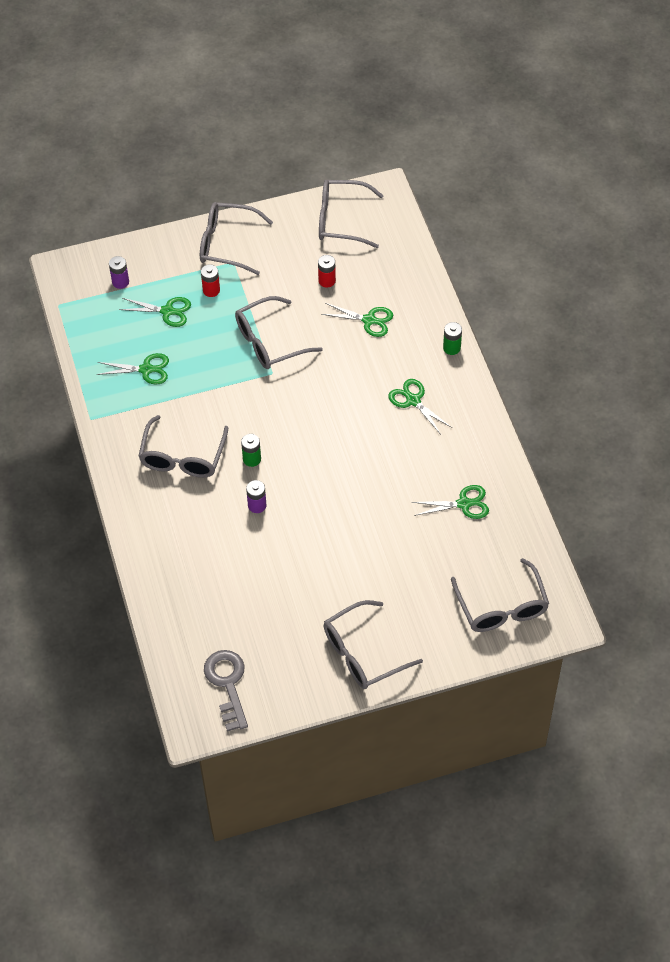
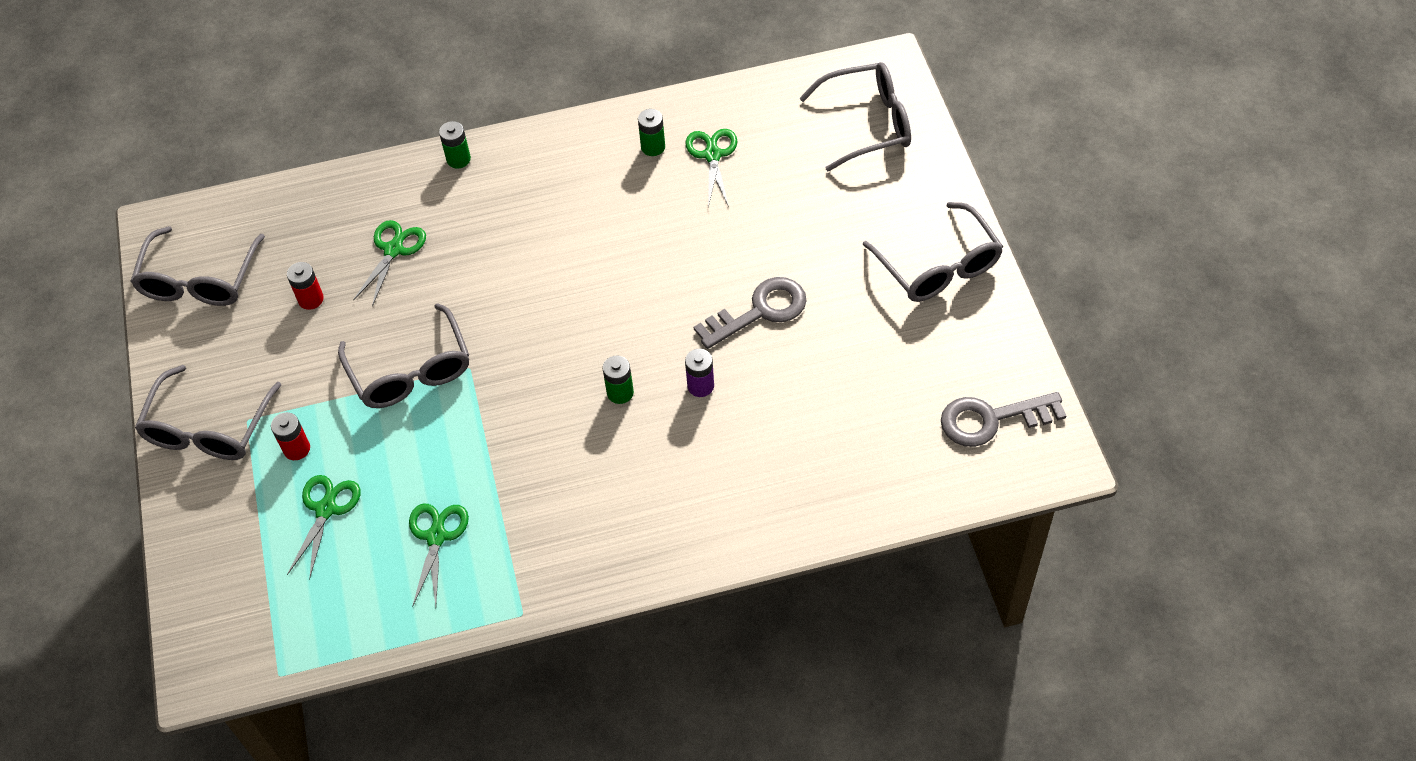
camera: 85 degrees left, 0 degrees up
purple battery [109,256,129,289] -> none
grey glasses [138,415,228,478] -> none
green scissors [389,379,452,434] -> none
none -> green battery [638,109,665,156]
none -> grey key [694,277,807,349]

